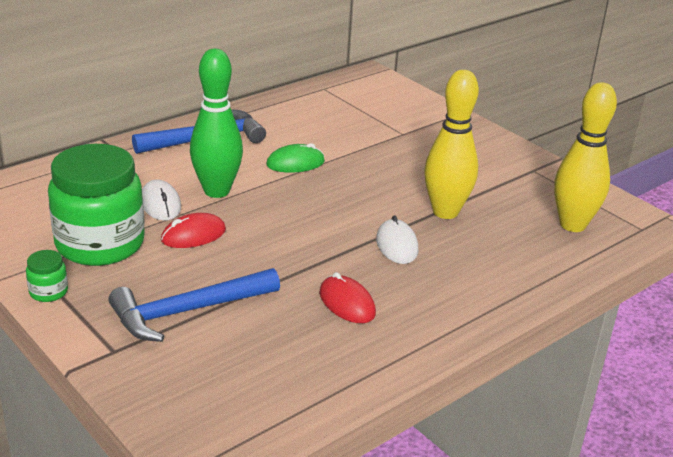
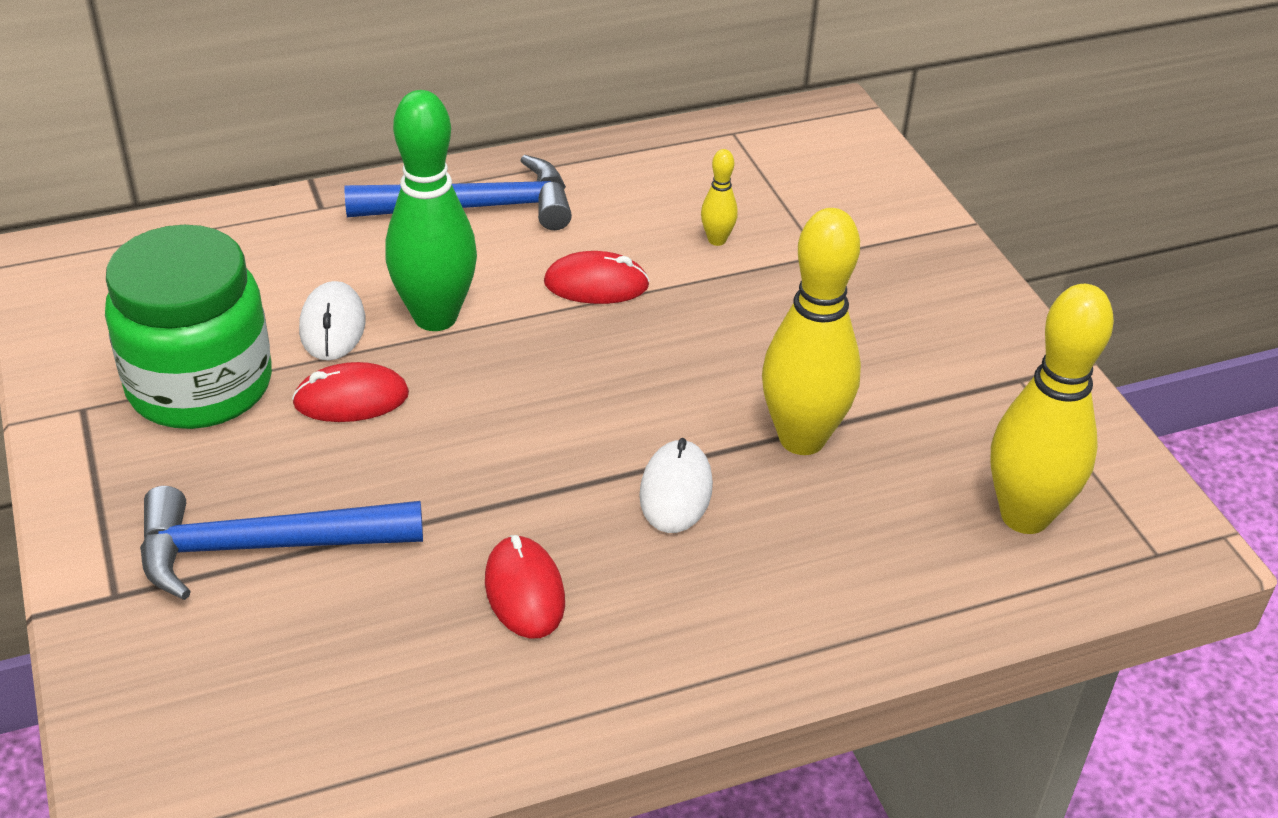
camera: 20 degrees right, 10 degrees up
green jar [26,250,68,302] -> none
green mouse [266,143,325,173] -> red mouse [544,251,650,304]
none -> yellow bowling pin [701,149,738,246]

